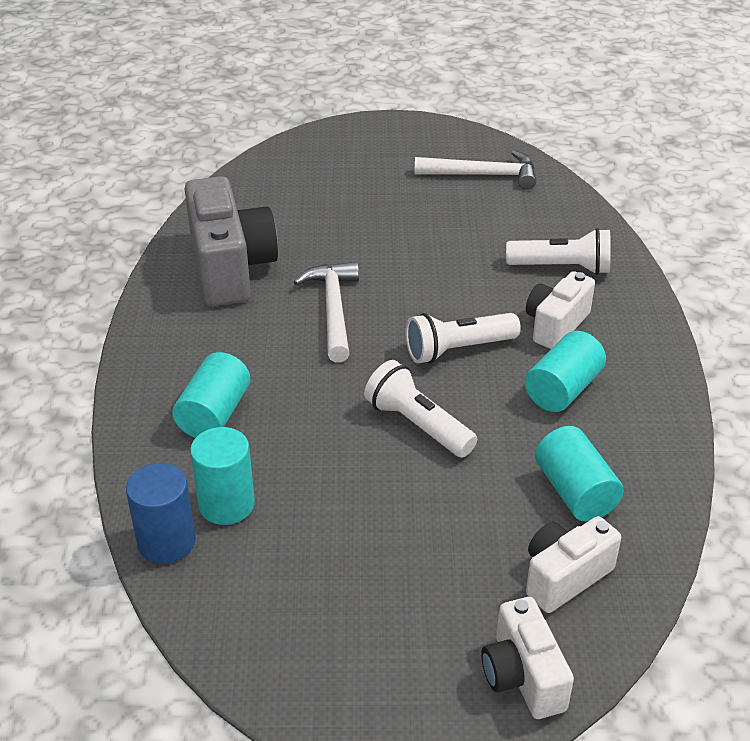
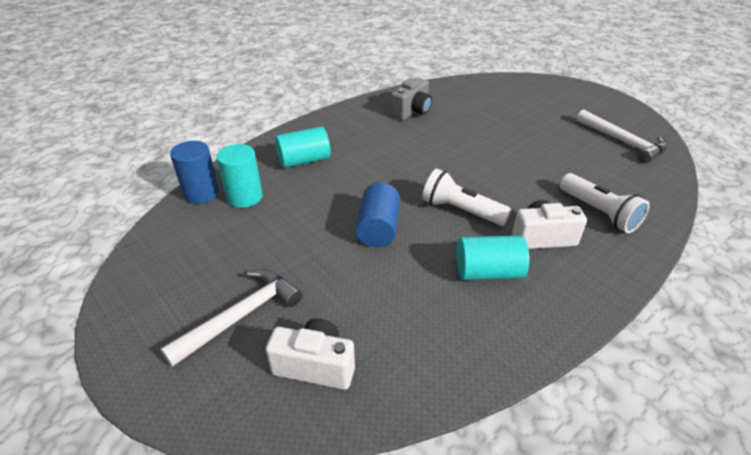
camera: 50 degrees right, 0 degrees up
grey camera [185,176,278,306] -> grey camera [391,77,432,120], size x0.58
white hammer [294,262,359,362] -> white hammer moved to [160,269,302,367]
white flashlight [364,360,477,458] -> blue cylinder [355,183,400,248]
white camera [481,597,574,719] -> none
turquoise cylinder [535,426,624,522] -> none

